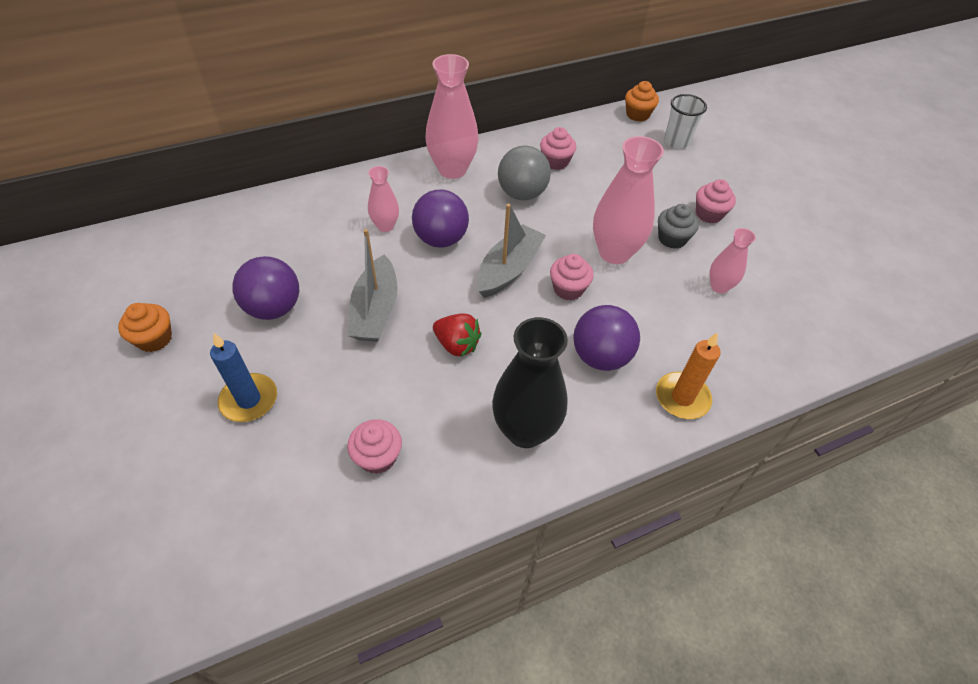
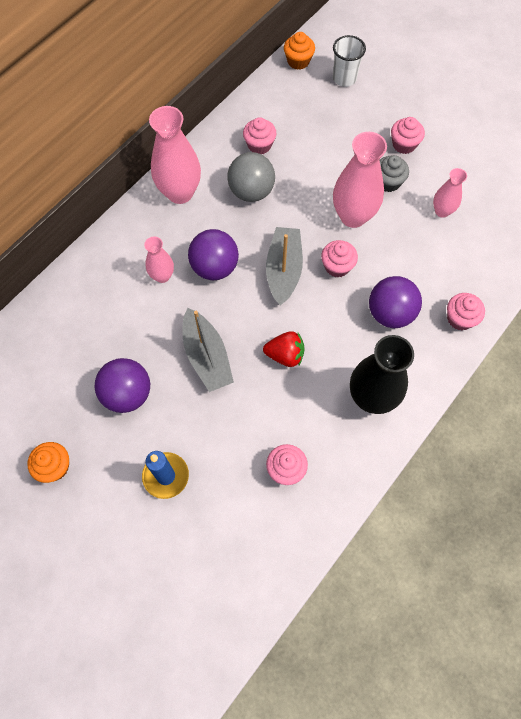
camera: 25 degrees left, 15 degrees up
orange candle [656,332,720,419] -> pink cupcake [447,293,485,330]

